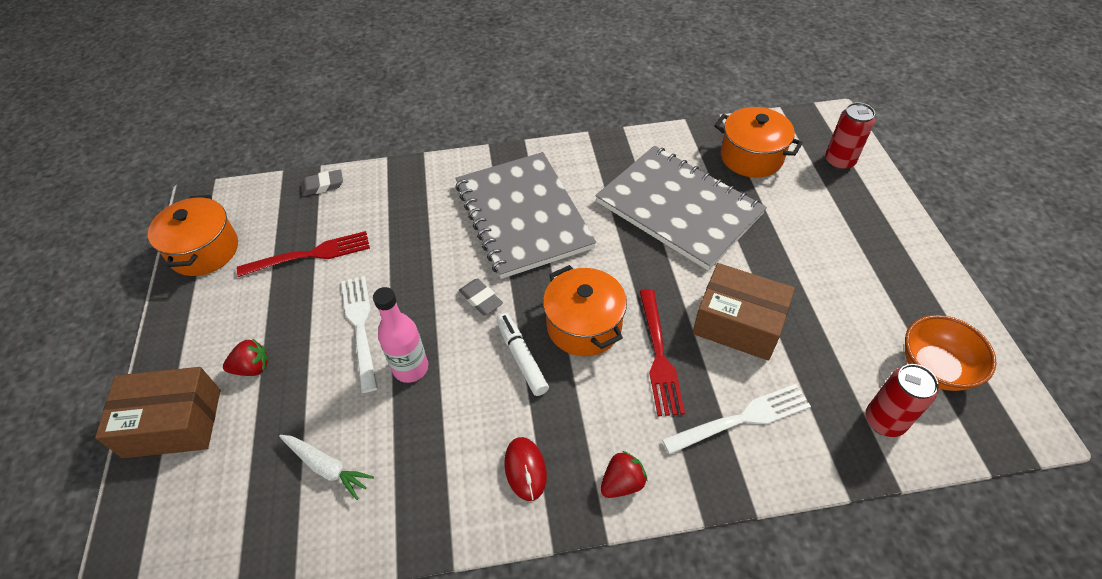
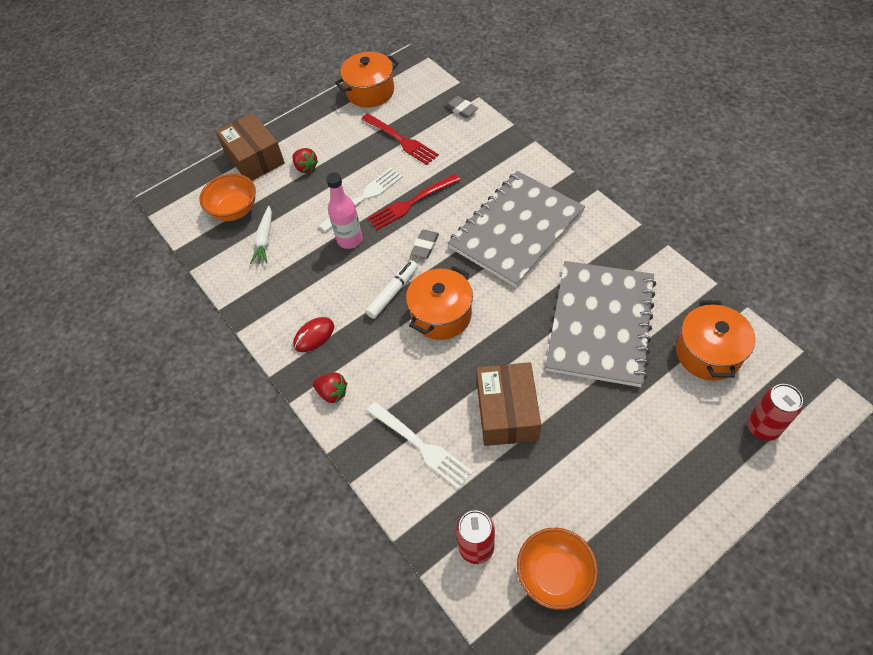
camera: 65 degrees right, 5 degrees up
red fork [639,289,685,417] -> red fork moved to [368,174,461,230]
none -> orange bowl [199,174,256,221]

